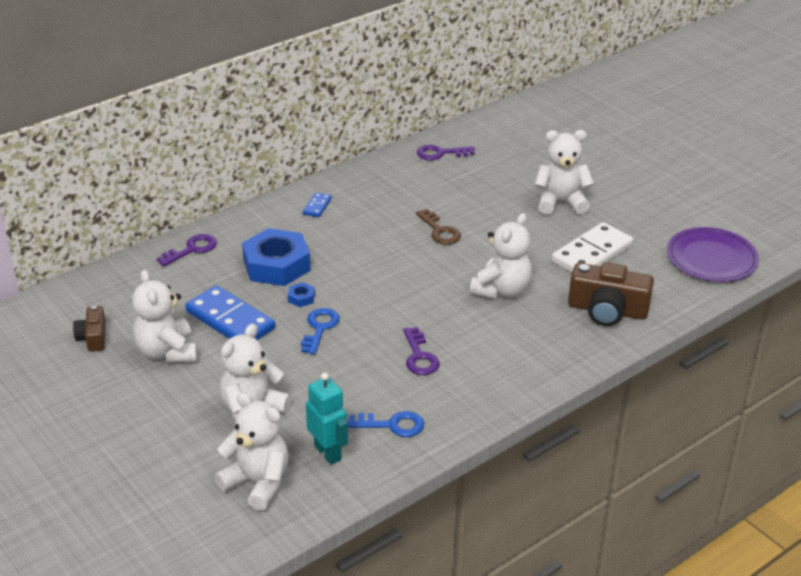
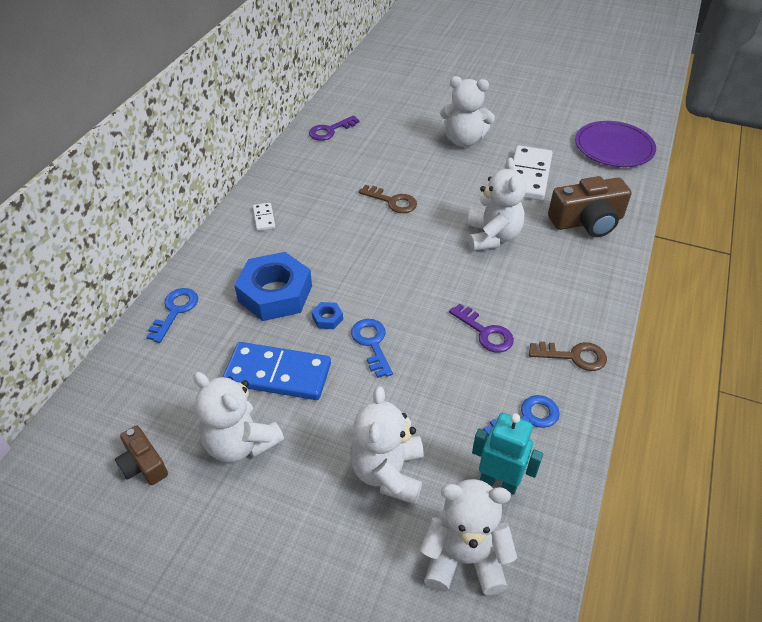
camera: 30 degrees left, 10 degrees up
purple key [156,234,217,267] -> blue key [147,288,198,343]
blue domino [303,192,332,217] -> white domino [253,203,275,231]
white teddy bear [534,130,594,215] -> white teddy bear turned 135 degrees counterclockwise [440,76,495,147]
none -> brown key [529,342,607,371]

